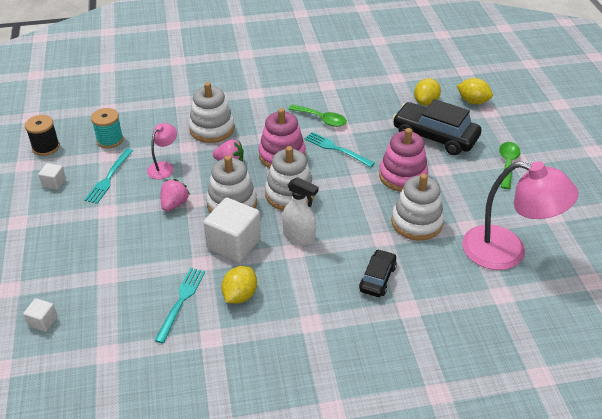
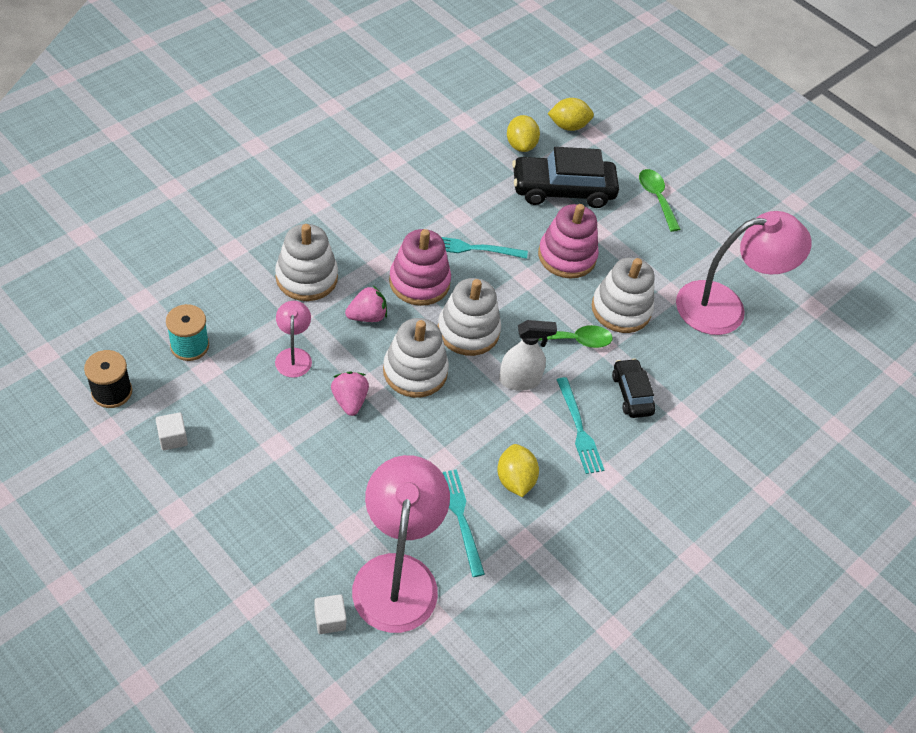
camera: 40 degrees left, 10 degrees up
turquoise fork [84,149,133,204] -> turquoise fork moved to [557,377,604,474]
white cube [203,197,261,263] -> none
green spoon [289,104,347,127] -> green spoon moved to [538,325,613,348]
none -> pink lamp [352,455,450,633]

